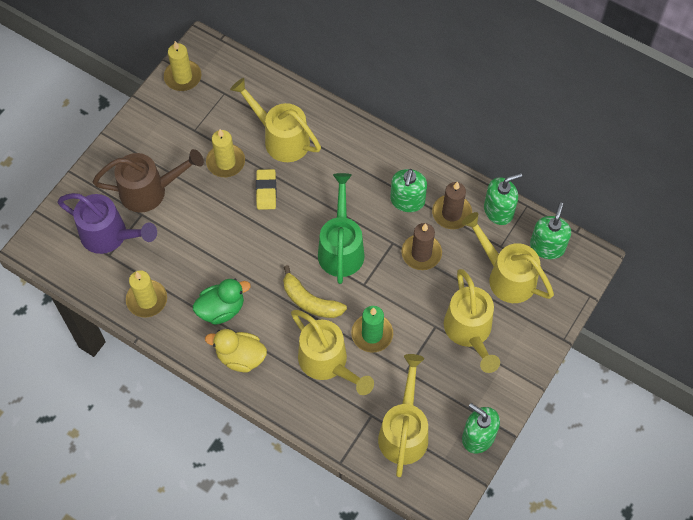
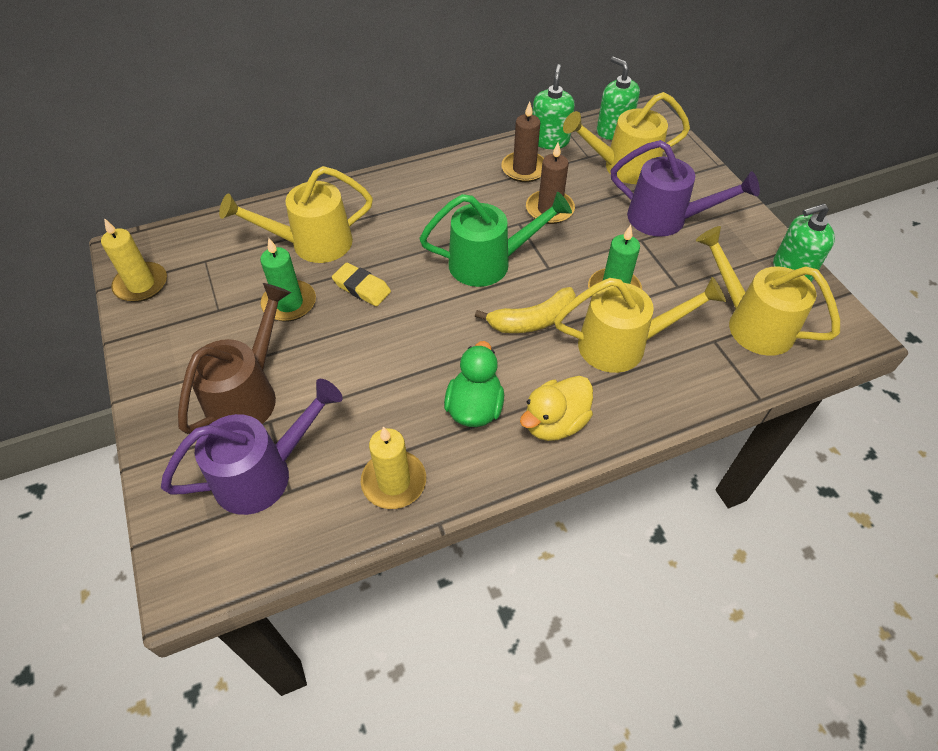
camera: 55 degrees left, 10 degrees down
yellow candle [206,129,245,177] -> green candle [260,238,316,322]
green watering can [318,173,365,284] -> green watering can turned 135 degrees clockwise [419,192,572,287]
green soap dispenser [390,169,427,212] -> none
yellow watering can [444,269,500,373] -> purple watering can [611,140,760,237]

